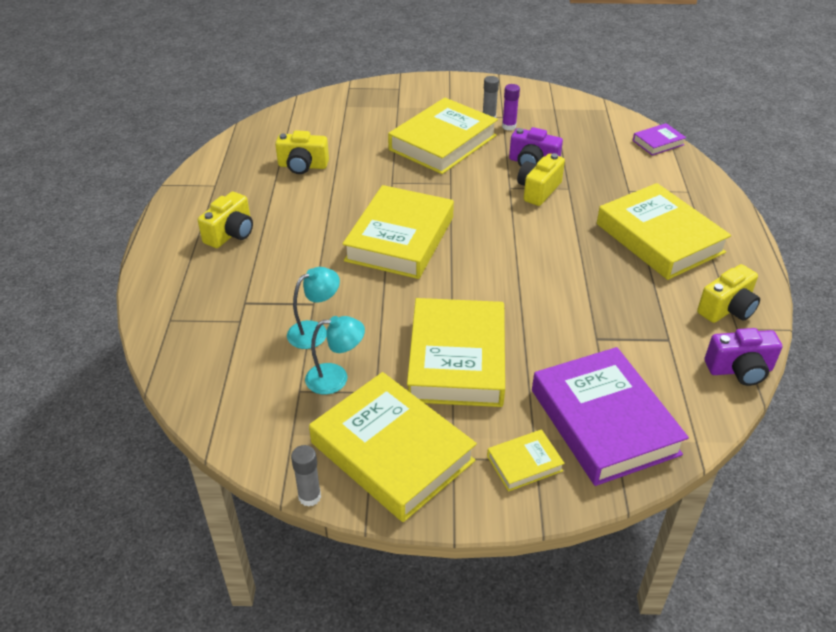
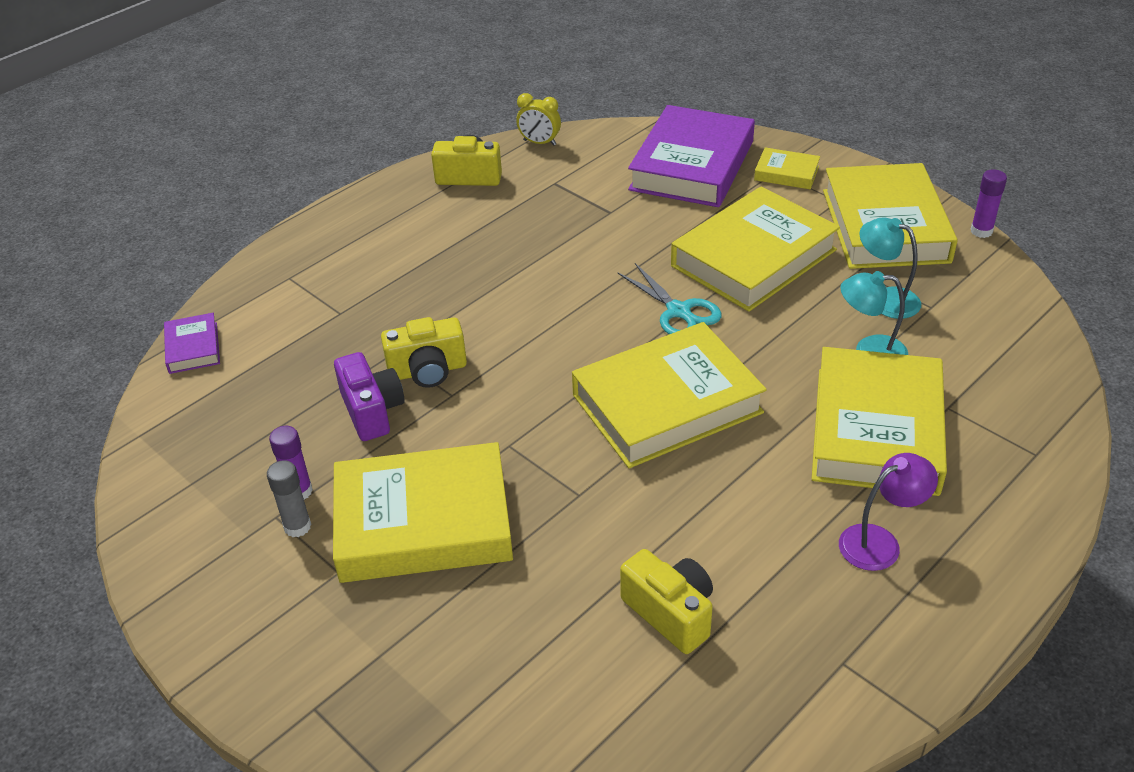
camera: 135 degrees left, 0 degrees up
yellow camera [198,192,253,248] -> purple lamp [839,453,938,571]
grey glue stick [291,445,321,507] -> purple glue stick [970,169,1007,238]
yellow book [597,183,731,280] -> yellow book moved to [812,347,947,496]
purple book [633,123,686,156] -> purple book turned 60 degrees clockwise [164,313,220,374]
purple camera [705,328,782,386] -> yellow clock [516,93,561,146]
none -> turquoise scissors [617,263,722,334]

